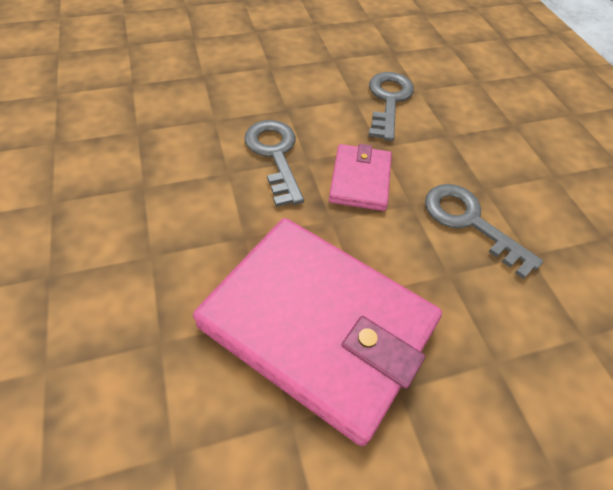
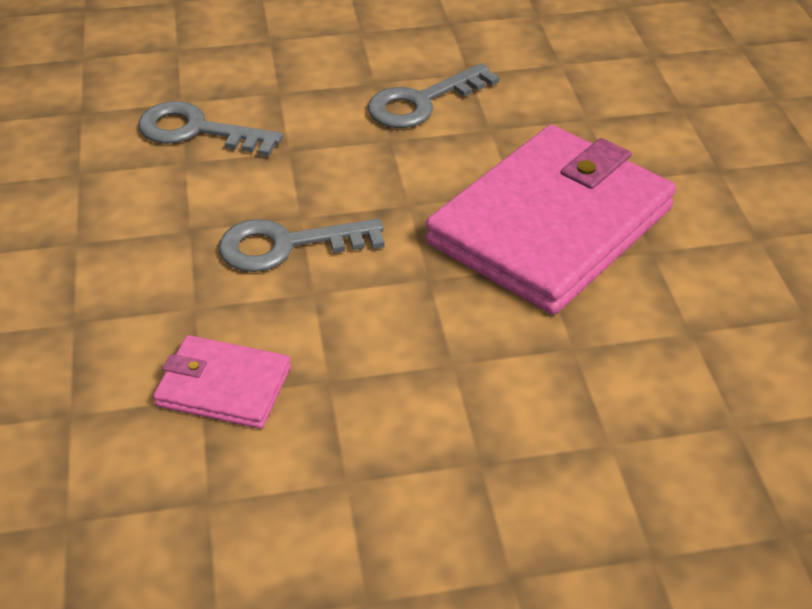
camera: 80 degrees left, 10 degrees down
pink wallet [329,144,392,211] -> pink wallet moved to [153,335,291,429]

